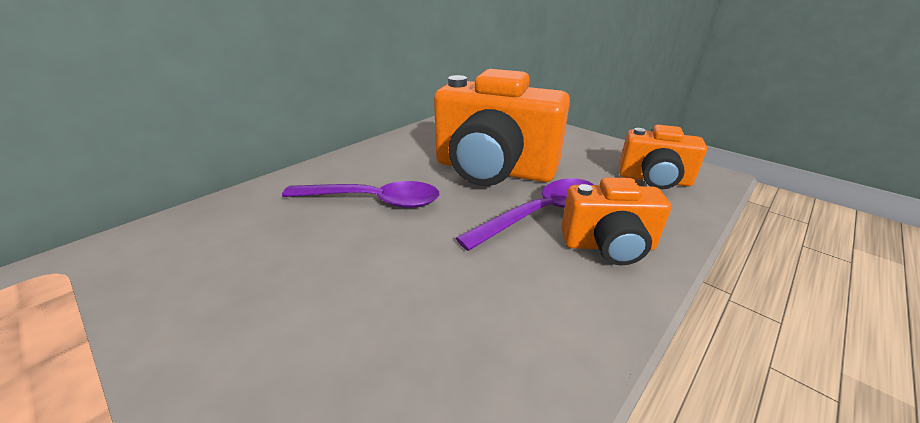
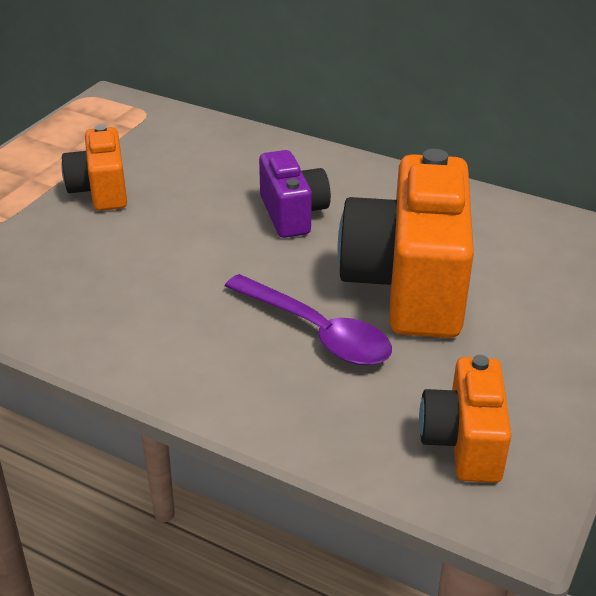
camera: 75 degrees right, 5 degrees up
purple spoon [282,181,439,208] -> purple camera [259,150,331,238]
orange camera [561,177,671,265] -> orange camera moved to [61,125,127,211]

